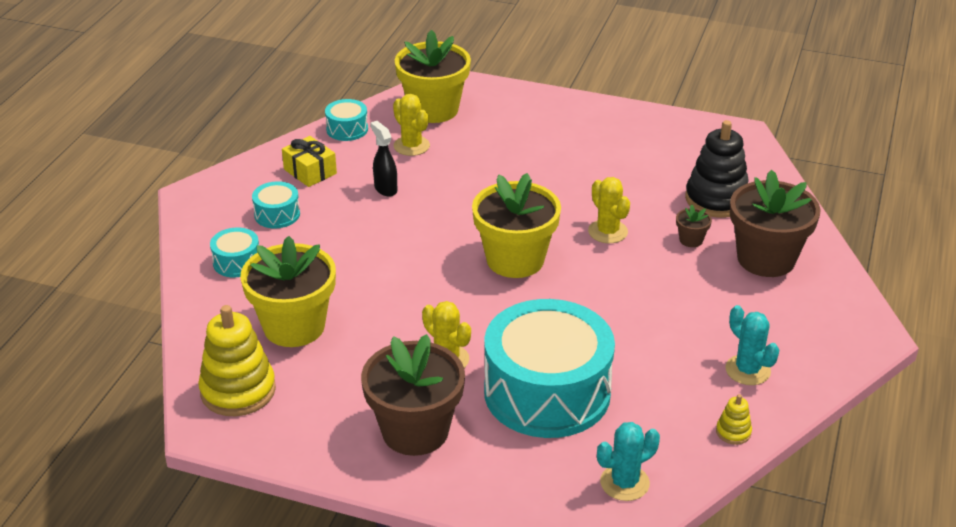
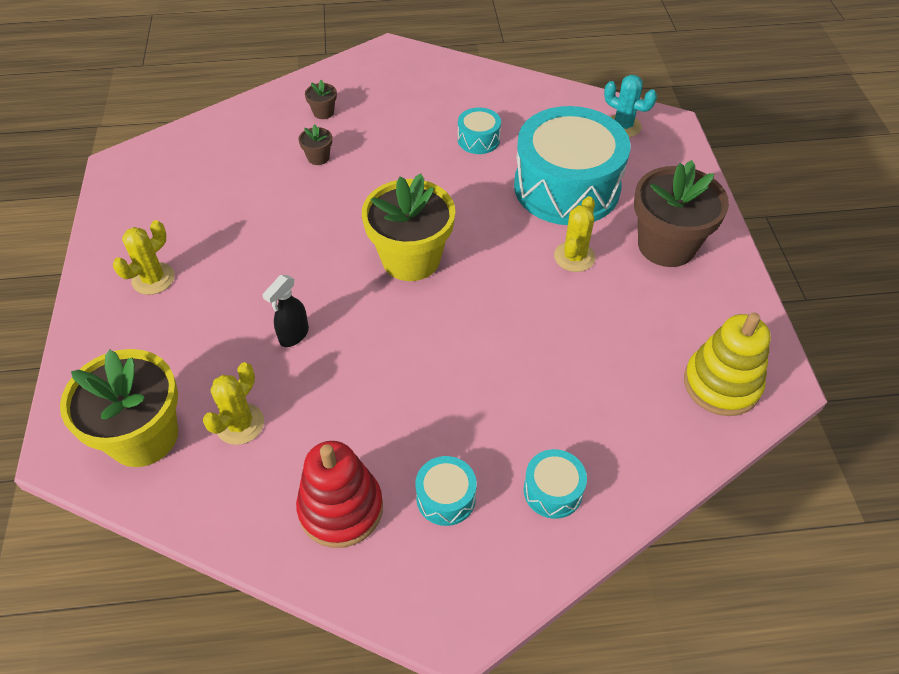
camera: 115 degrees left, 15 degrees up
yellow flower pot [241,236,336,347] -> none
yellow gift [282,136,337,187] -> red stacking toy [296,441,383,548]
turquoise drum [325,99,368,141] -> turquoise drum moved to [458,108,501,154]
black spray bottle [370,121,397,197] -> black spray bottle moved to [263,275,309,347]
yellow cactus [588,177,630,243] -> yellow cactus moved to [113,220,175,295]
black stacking toy [685,120,749,218] -> none
yellow stacking toy [716,394,752,445] -> none
turquoise cactus [725,305,779,385] -> none
brown flower pot [730,170,821,277] -> brown flower pot [305,80,337,119], size x0.42

